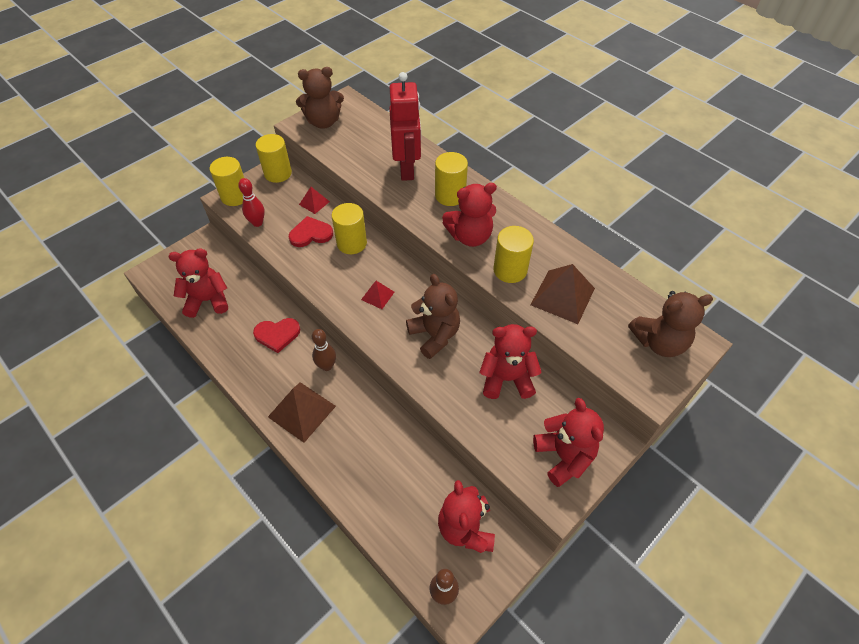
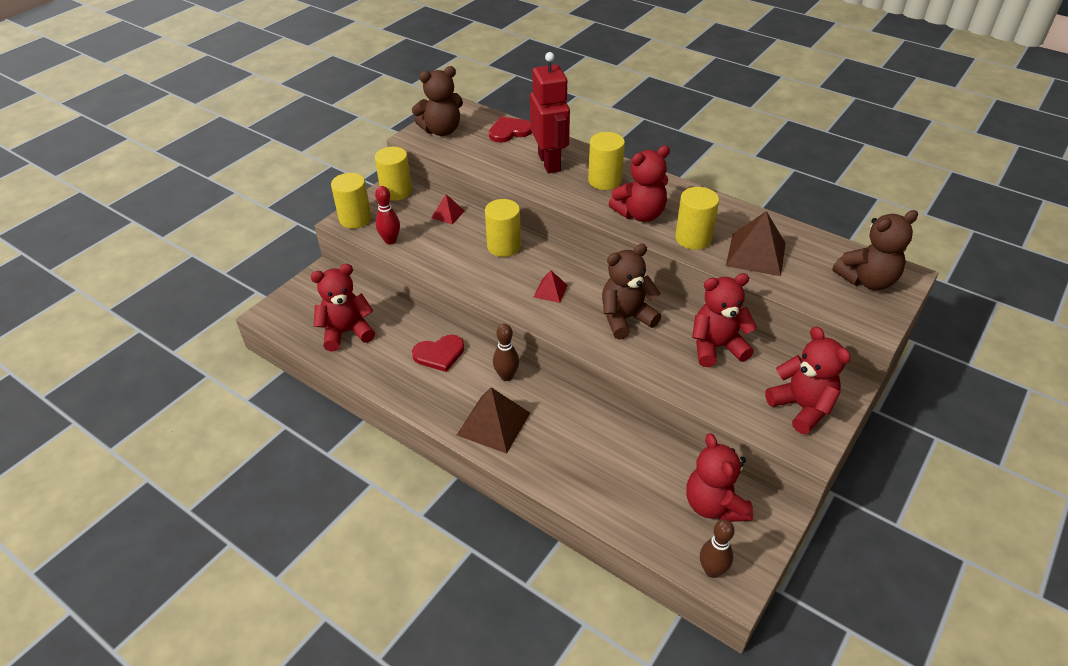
camera: 10 degrees left, 10 degrees down
red heart [289,216,333,247] -> red heart moved to [489,117,532,143]
brown teddy bear [406,274,460,359] -> brown teddy bear turned 75 degrees counterclockwise [602,244,661,339]

